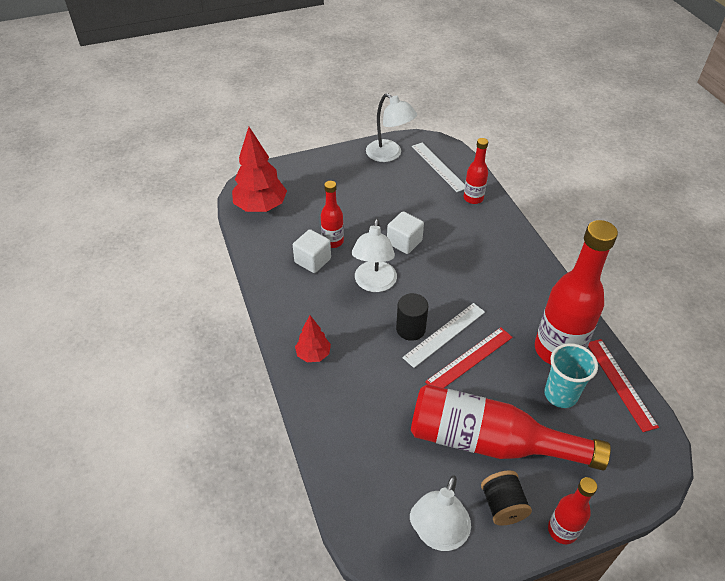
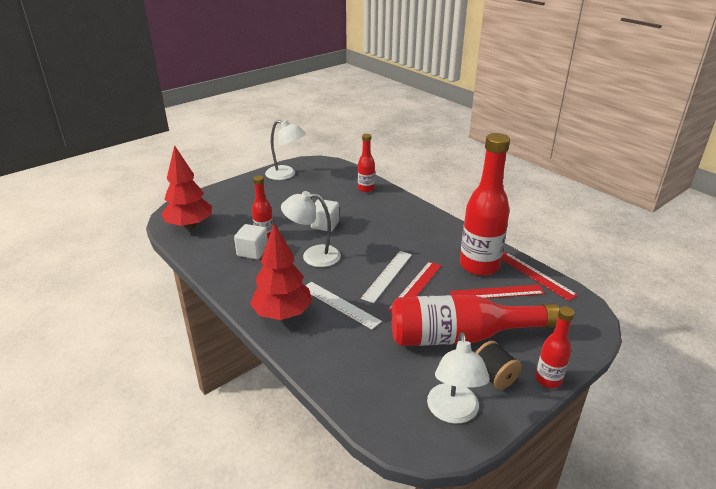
camera: 20 degrees left, 15 degrees down
red tree [295,315,331,362] -> red tree [250,223,312,320], size x1.85
white lamp [352,219,397,292] -> white lamp turned 105 degrees clockwise [281,191,341,267]
black cylinder [396,293,428,341] -> none
white ruler [412,143,465,192] -> white ruler moved to [305,282,382,329]
turquoise cup [544,343,598,408] -> red ruler [450,285,545,299]

